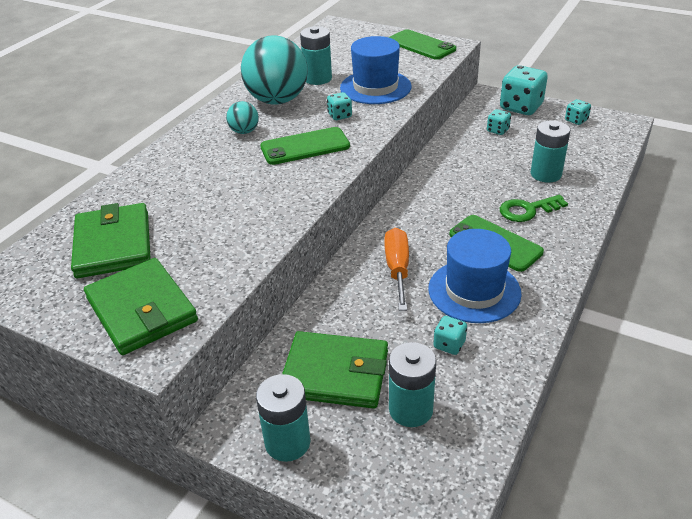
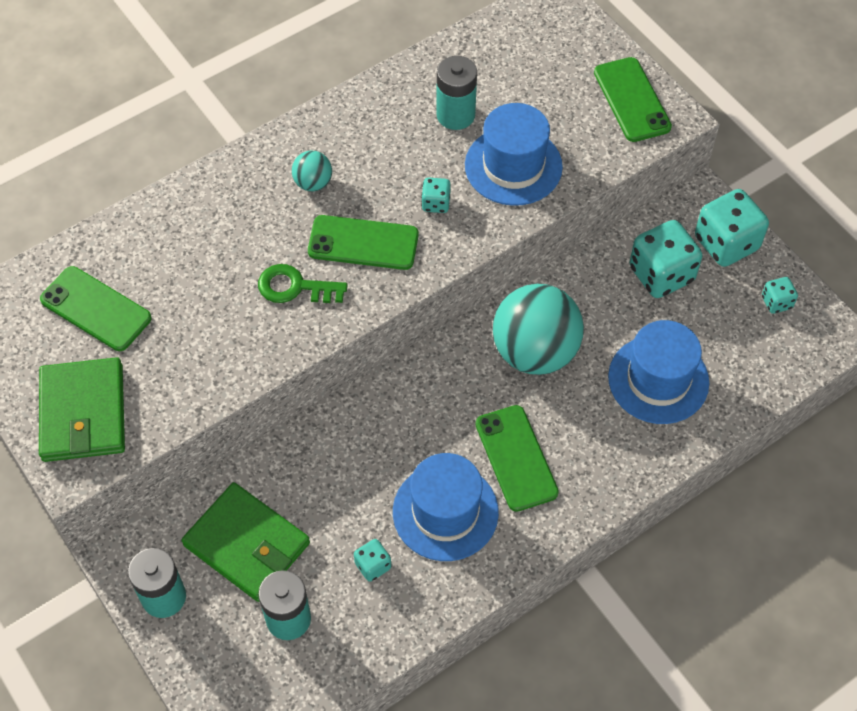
camera: 25 degrees right, 20 degrees up
green wallet [71,203,151,278] -> green phone [40,266,152,351]
turquoise ball [241,35,308,105] -> turquoise ball moved to [493,284,584,375]
orange screwdriver [385,228,409,311] -> none
turquoise dice [487,109,511,135] -> turquoise dice [629,220,702,298], size x2.03
green key [500,195,568,222] -> green key moved to [258,264,347,303]
turquoise battery [531,120,570,183] -> blue hat [608,320,709,424]

